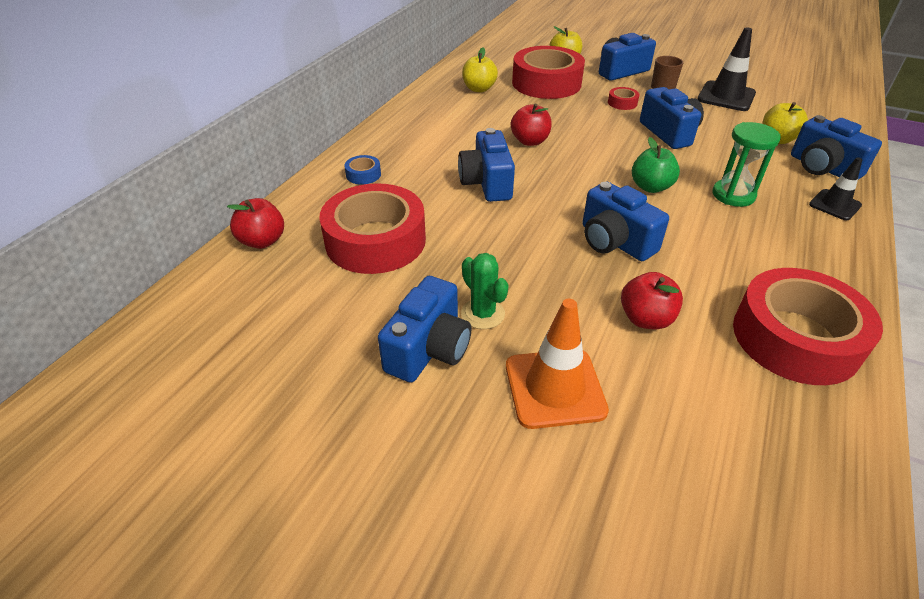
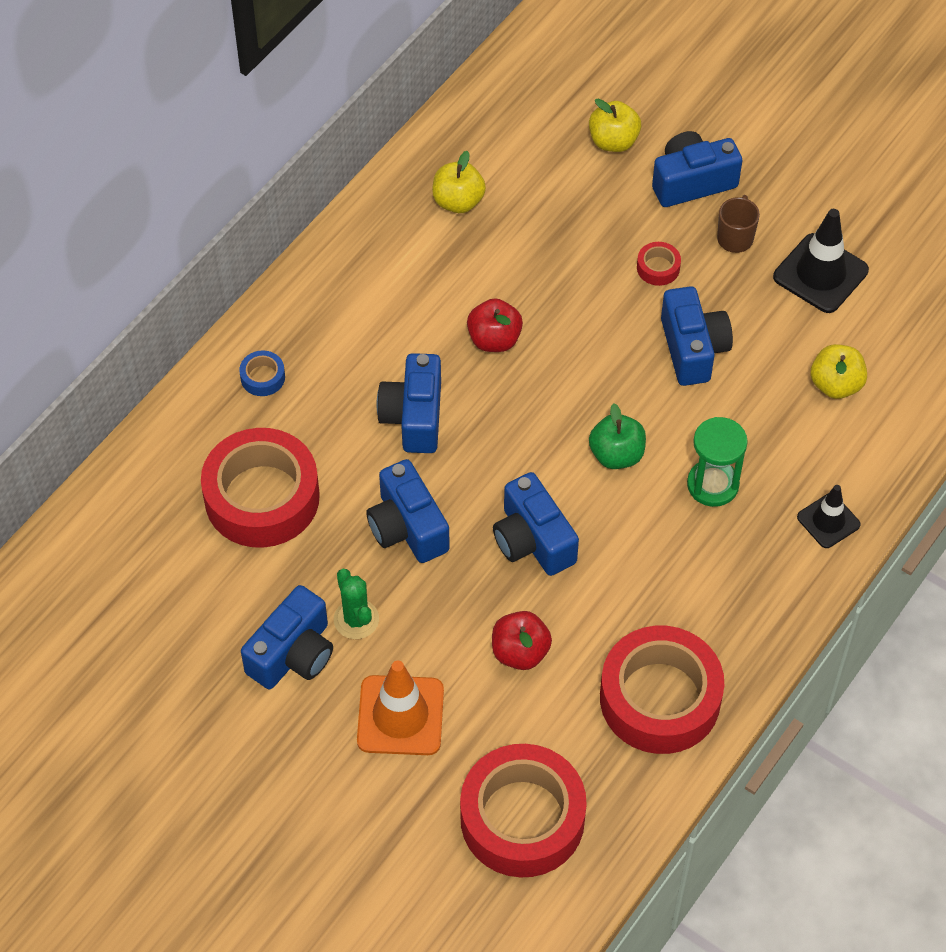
camera: 10 degrees right, 15 degrees up
red apple [227,198,284,249] -> none
red tape [512,46,585,99] -> red tape moved to [460,744,587,877]
blue camera [791,115,882,180] -> blue camera moved to [366,459,450,563]

